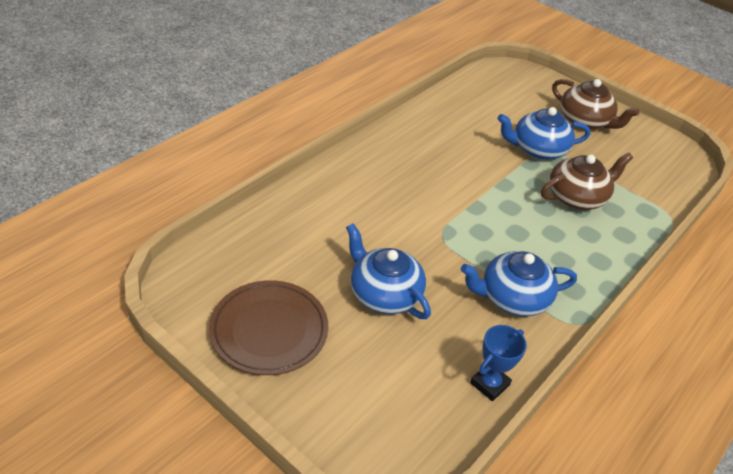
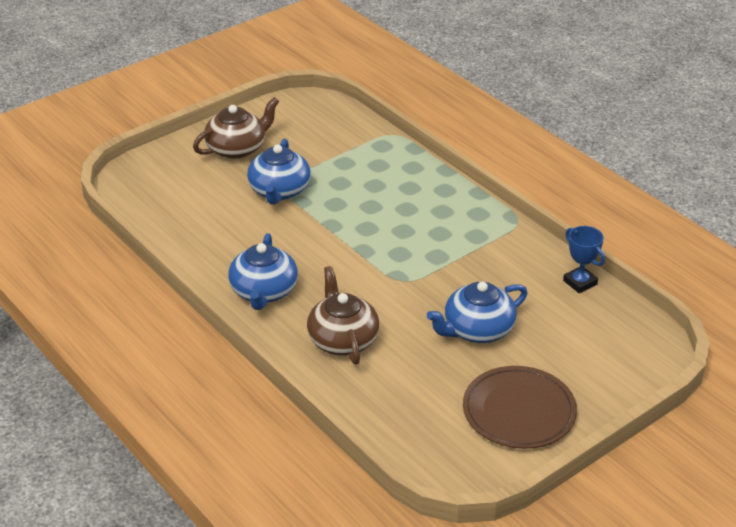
camera: 75 degrees left, 5 degrees down
blue teapot [461,251,577,317] -> blue teapot moved to [228,233,298,310]
brown teapot [541,152,633,210] -> brown teapot moved to [307,266,380,364]

